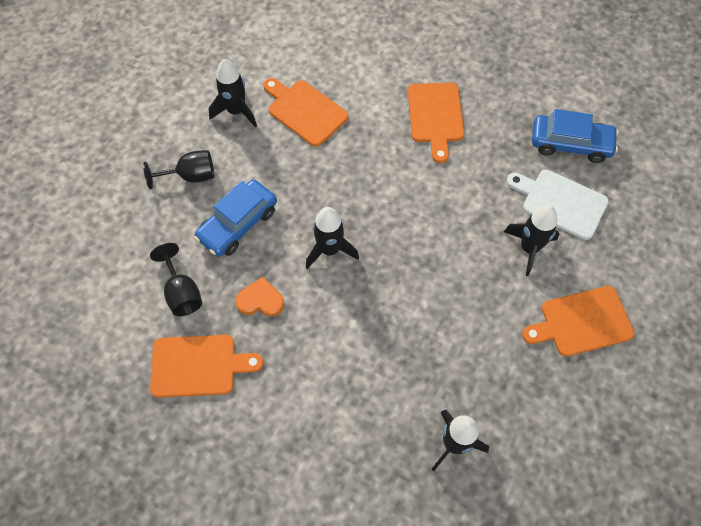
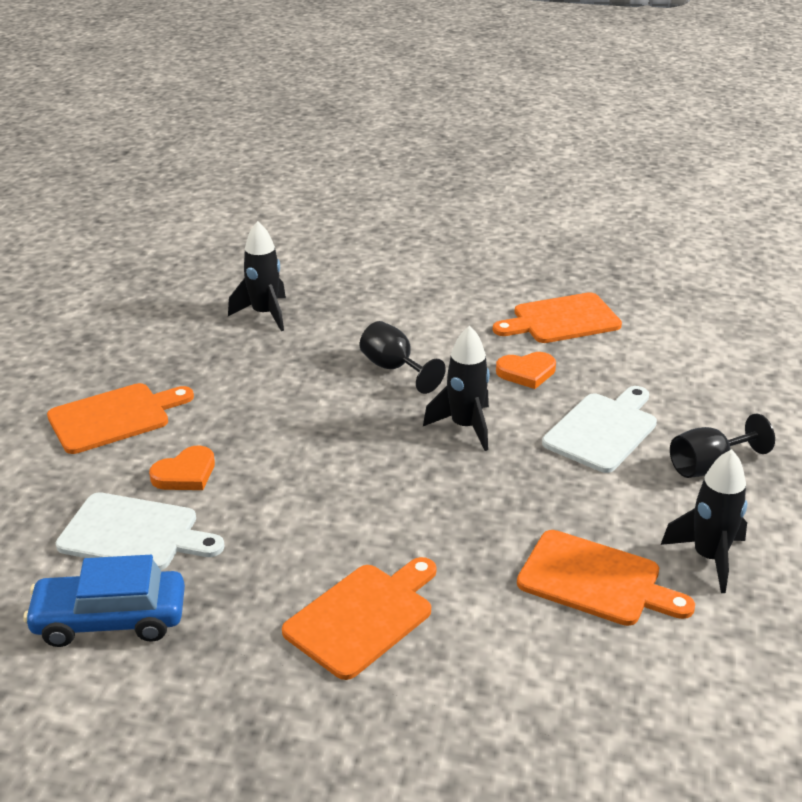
camera: 165 degrees right, 30 degrees down
black goblet [150,243,202,316] -> black goblet moved to [360,321,446,394]
blue car [194,179,277,257] -> white cutting board [542,386,657,473]
orange cutting board [408,83,464,163] -> orange cutting board turned 60 degrees clockwise [282,557,437,680]
black rocket [504,205,559,276] -> orange heart [149,445,215,490]

